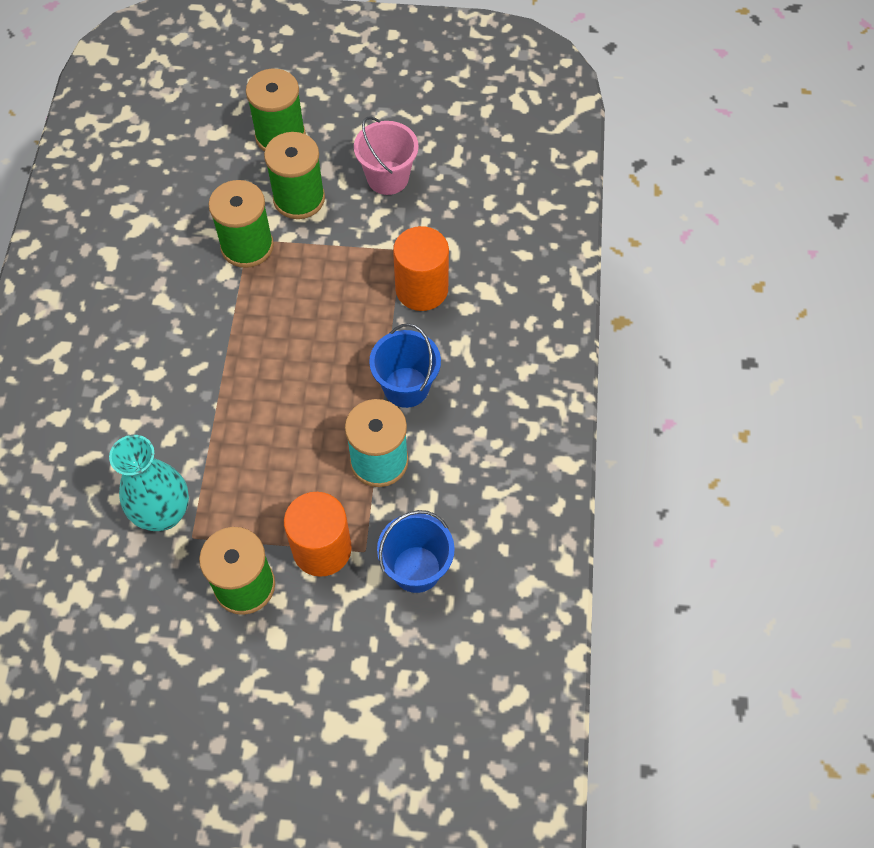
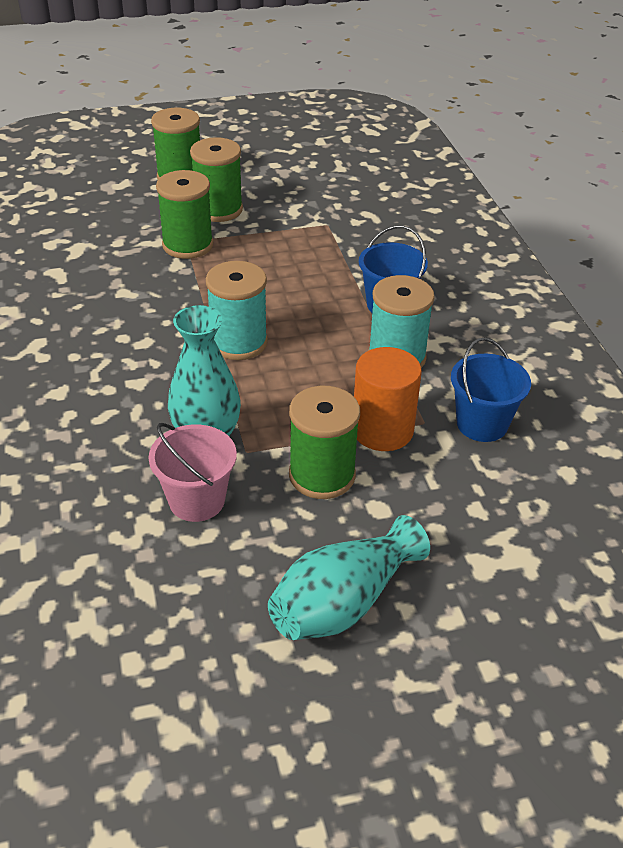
camera: 20 degrees left, 20 degrees down
pink bucket [354,116,419,195] -> pink bucket moved to [149,423,237,522]
orange cylinder [393,226,449,311] -> none
none -> turquoise spool [206,261,268,360]
none -> turquoise vase [268,515,430,640]

